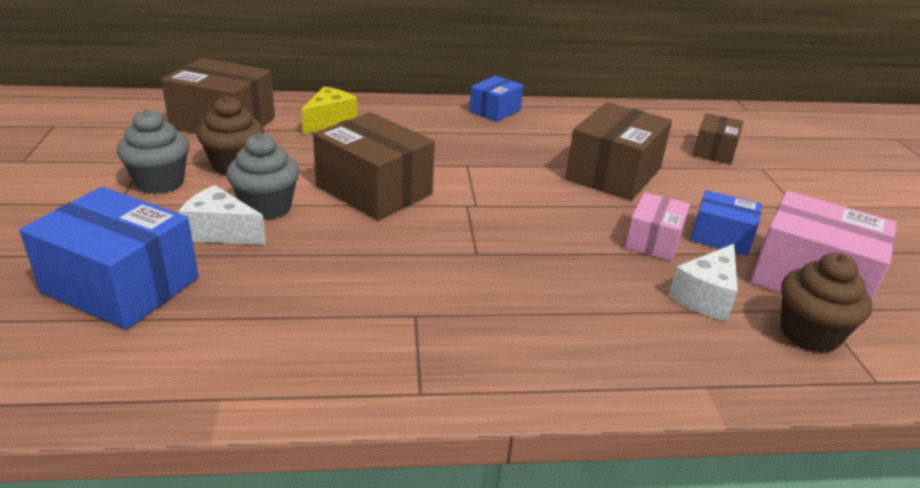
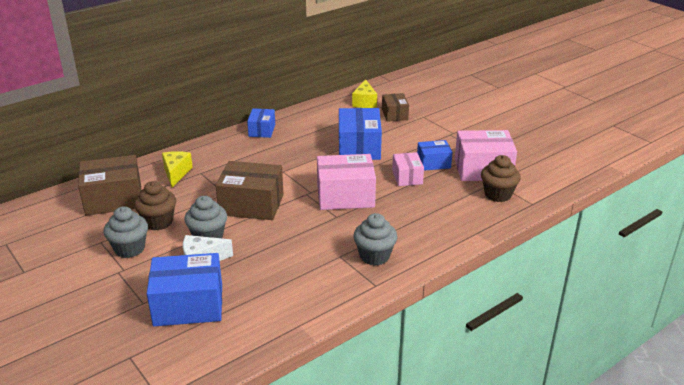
camera: 30 degrees left, 0 degrees up
brown box [566,102,672,201] -> blue box [339,108,382,160]
white cheese [668,244,738,321] -> none
none -> pink box [317,154,376,210]
none -> yellow cheese [352,79,377,108]
none -> grey cupcake [353,213,397,266]

